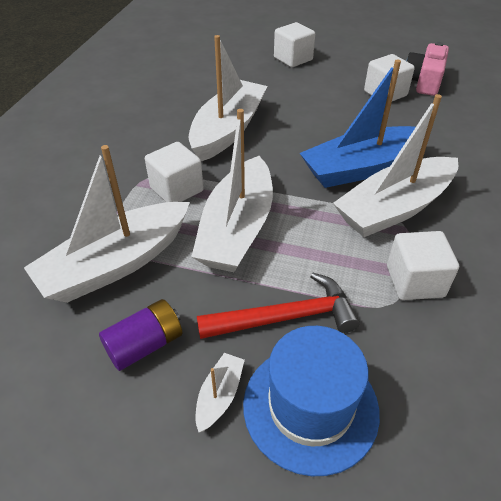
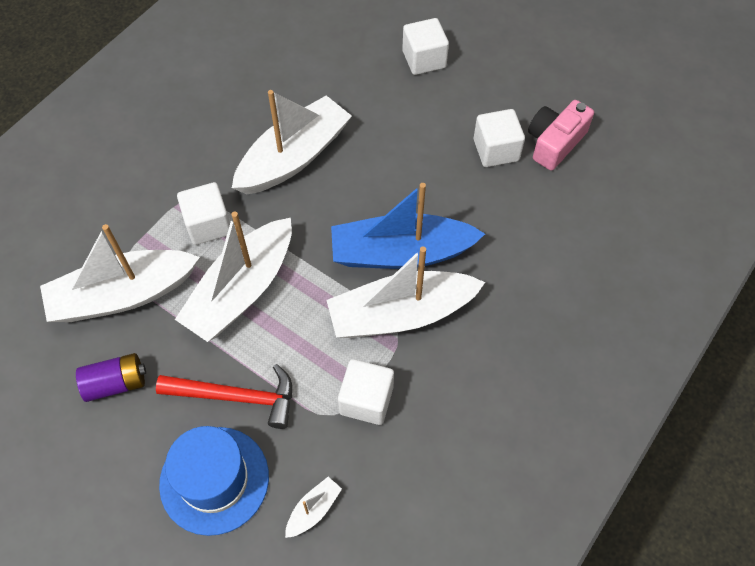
camera: 20 degrees right, 15 degrees up
white boat [195,353,245,432] -> white boat moved to [285,477,342,538]

